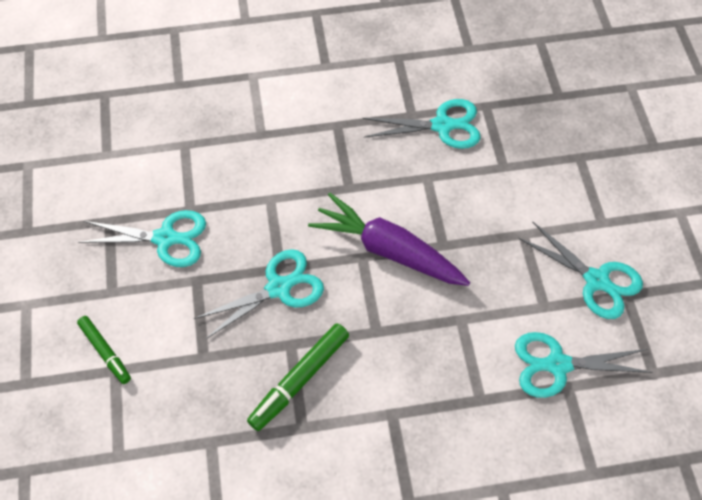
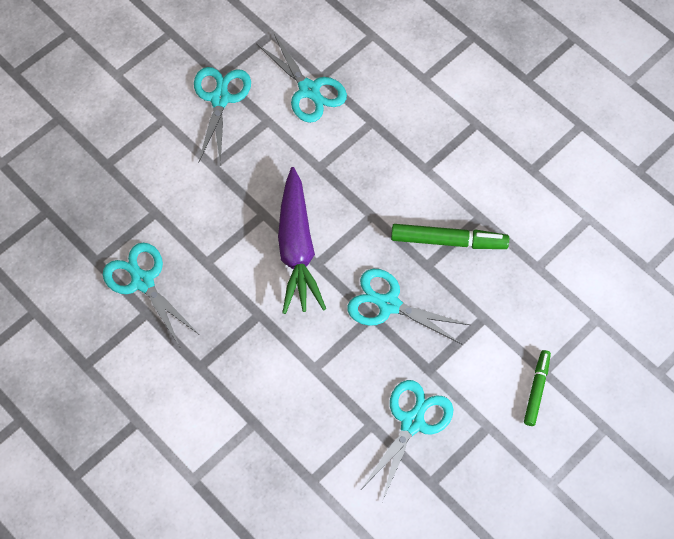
camera: 125 degrees left, 5 degrees up
turquoise scissors [78,210,206,267] -> turquoise scissors turned 60 degrees clockwise [362,380,454,502]

